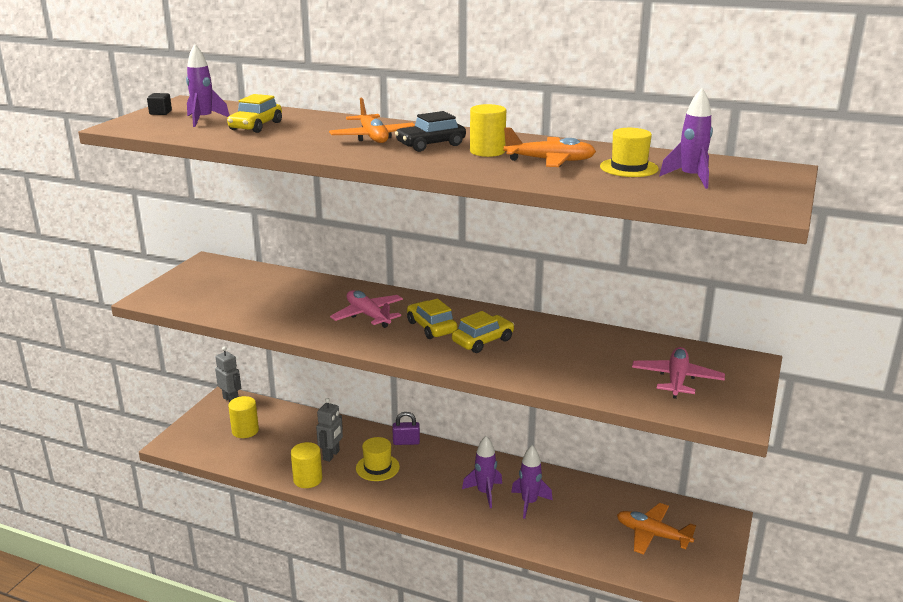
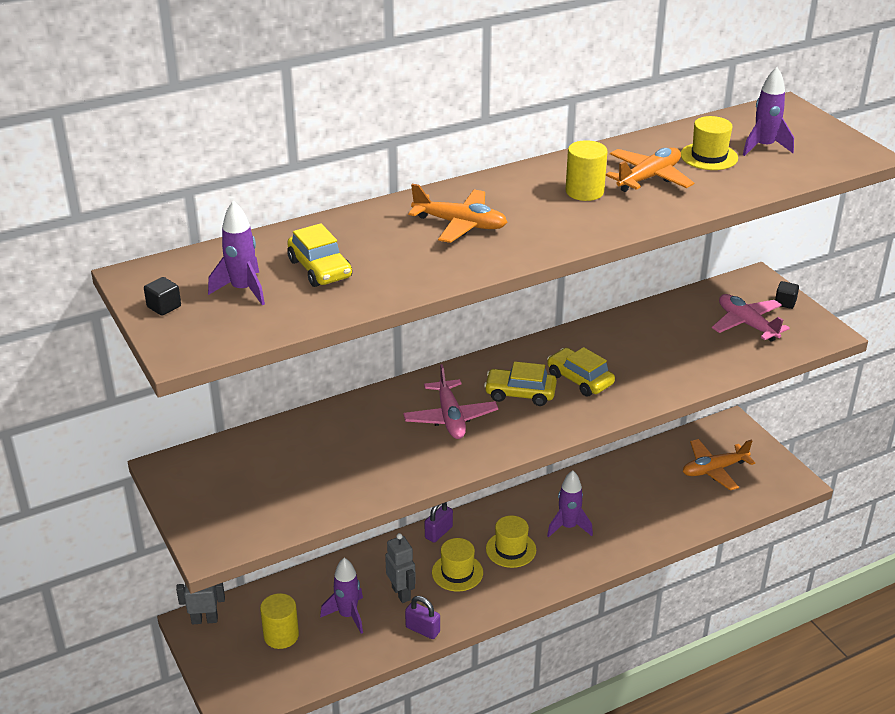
camera: 50 degrees left, 10 degrees up
yellow cylinder [291,442,322,488] -> purple padlock [405,596,440,639]
pink plane [330,290,403,328] -> pink plane turned 105 degrees counterclockwise [403,364,498,439]
black car [395,111,466,152] -> none
yellow car [452,311,514,353] -> yellow car turned 45 degrees counterclockwise [547,347,615,397]
purple rocket [511,445,553,519] -> purple rocket moved to [320,558,363,634]
none -> yellow hat [486,515,536,568]
none -> black cube [775,281,799,309]

